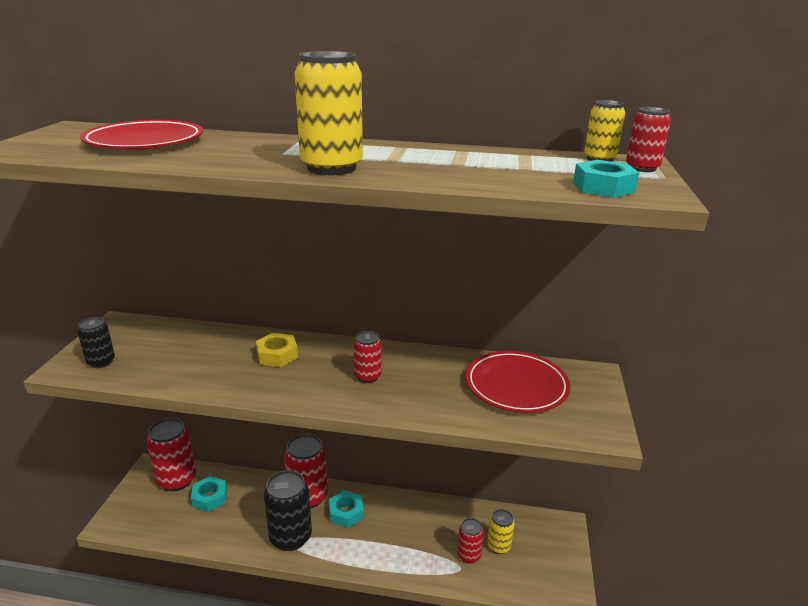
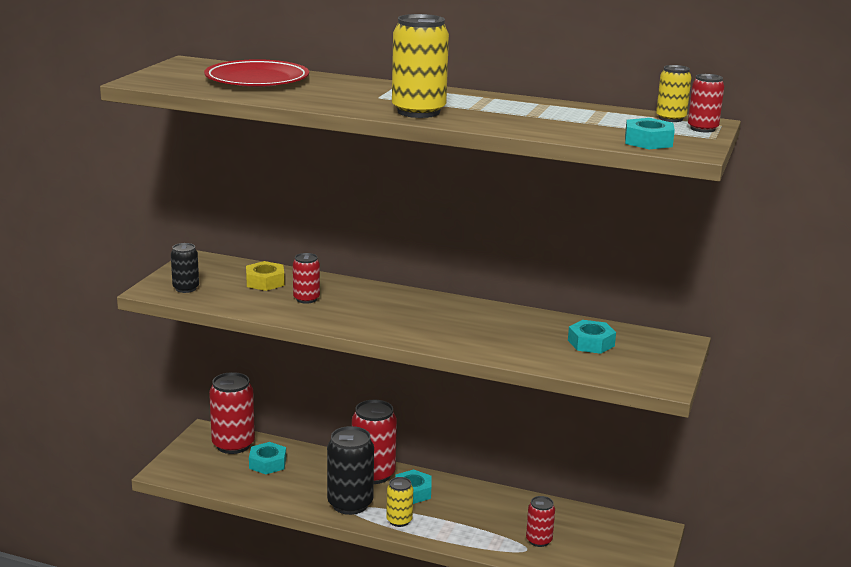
camera: 10 degrees right, 5 degrees down
yellow nut [256,333,298,367] -> yellow nut moved to [246,261,285,291]
red can [353,331,382,383] -> red can moved to [293,253,320,304]
red plate [466,351,570,413] -> turquoise nut [568,320,616,354]
yellow can [487,509,515,554] -> yellow can moved to [386,477,413,527]

